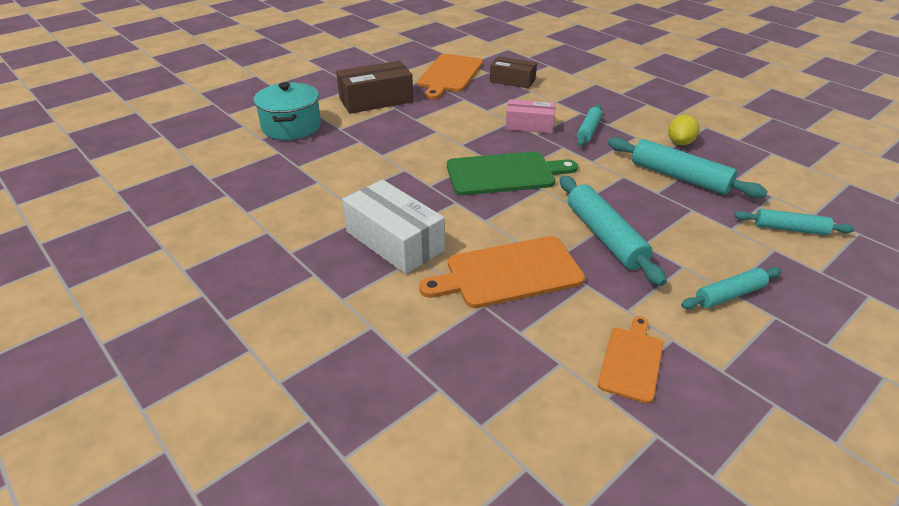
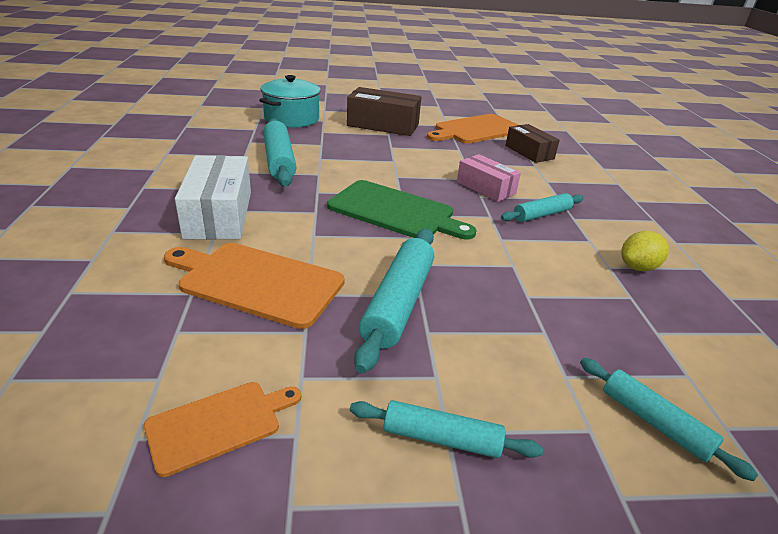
camera: 35 degrees right, 5 degrees down
turquoise rolling pin [608,137,768,198] -> turquoise rolling pin moved to [263,118,296,186]

